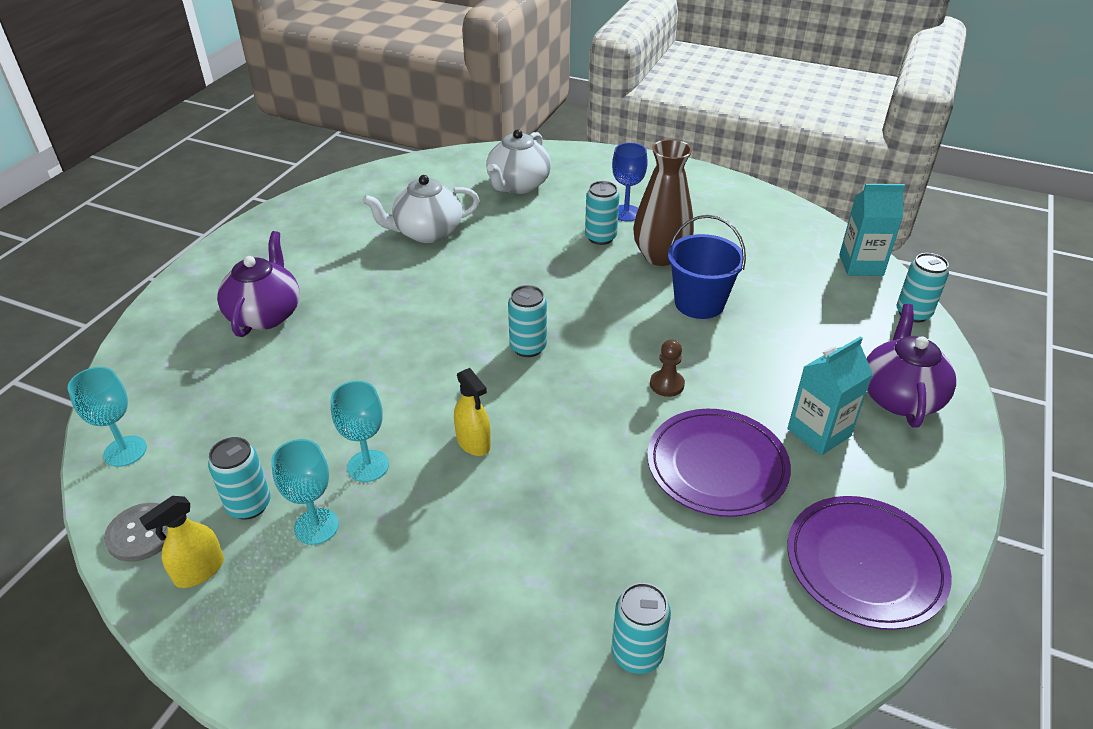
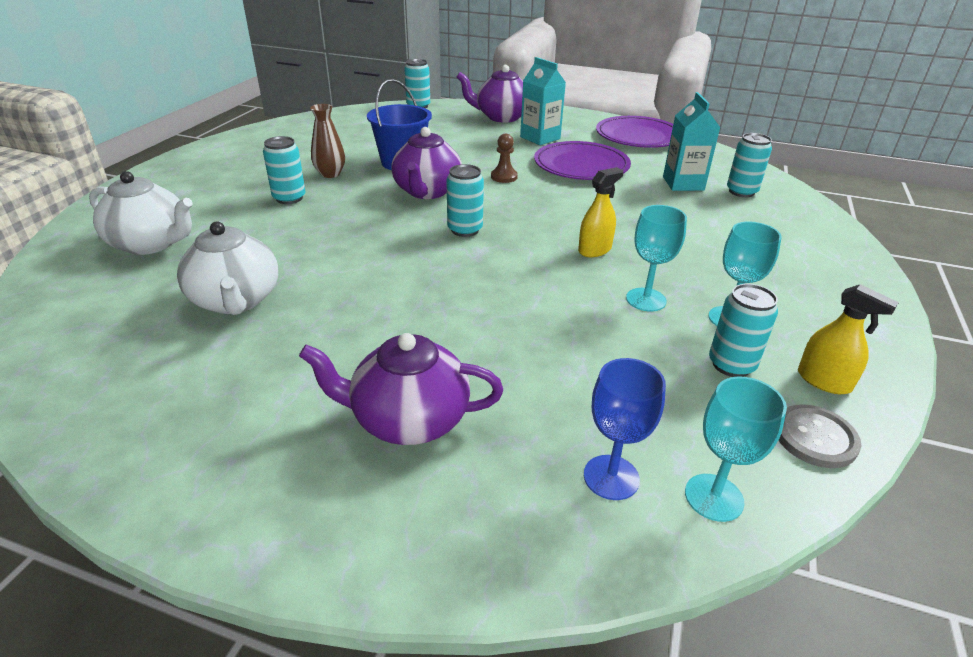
camera: 95 degrees left, 5 degrees down
blue goblet [612,143,648,222] -> blue goblet moved to [584,358,666,500]
brown vase [633,139,694,266] -> brown vase [310,104,345,178], size x0.60
turquoise carton [839,184,905,276] -> turquoise carton moved to [663,92,720,191]
none -> purple teapot [391,127,462,199]

